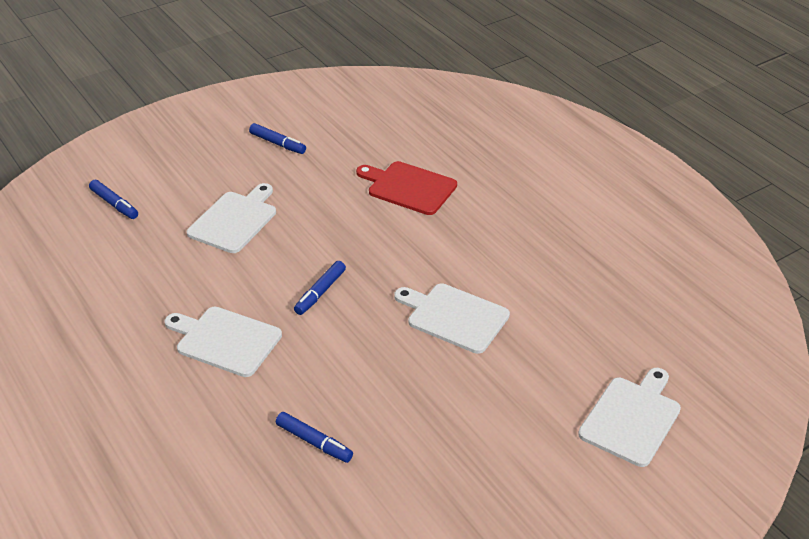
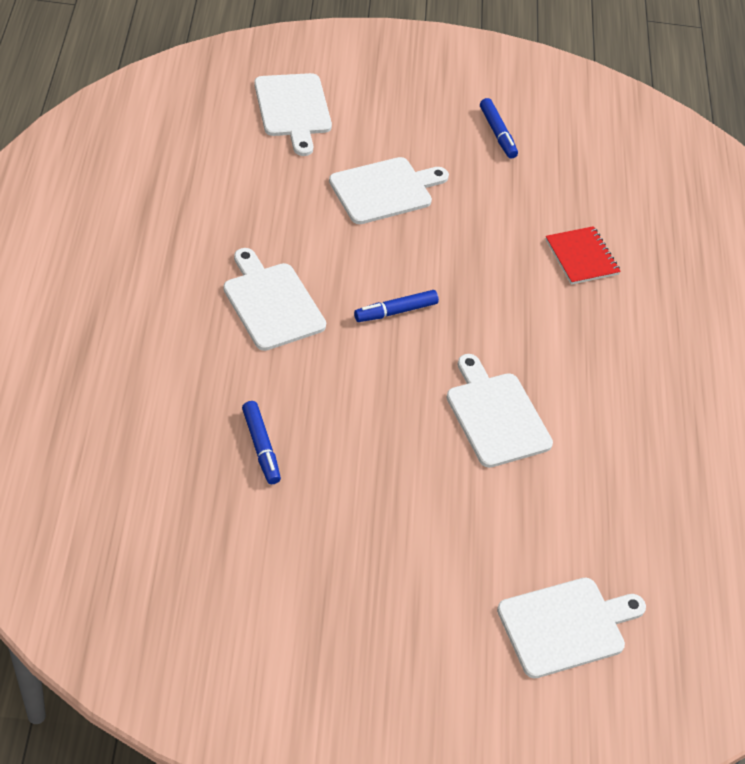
camera: 30 degrees right, 10 degrees up
blue marker [89,180,138,219] -> white cutting board [254,73,332,156]
red cutting board [356,161,457,215] -> red notebook [545,226,621,285]

